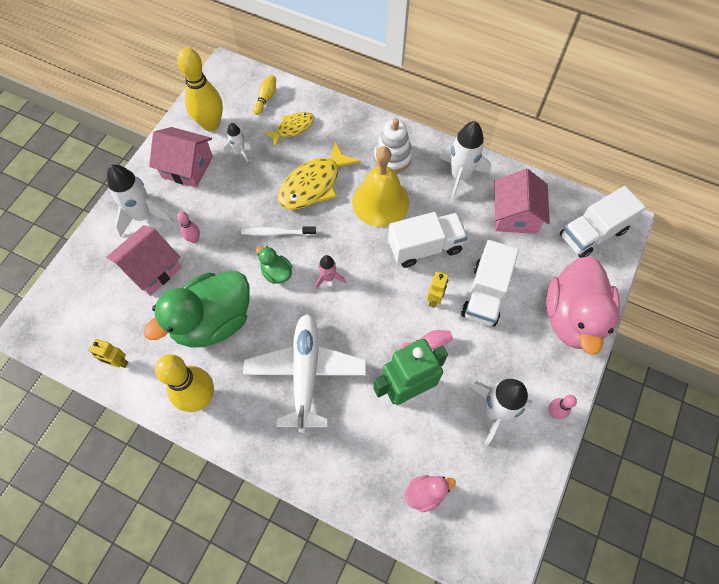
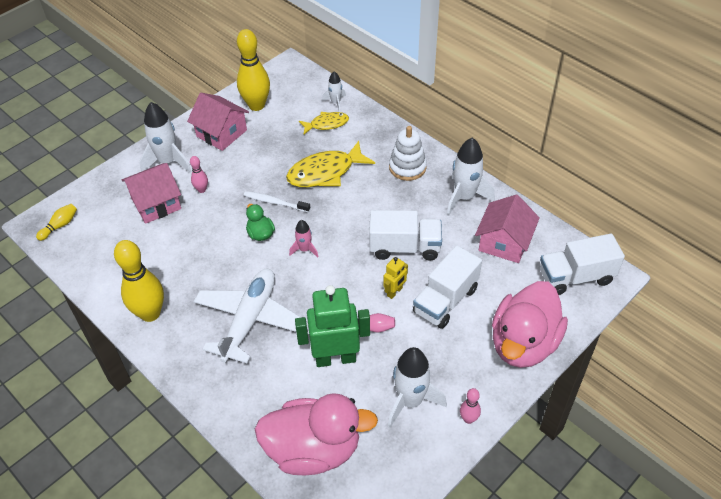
camera: 20 degrees right, 15 degrees down
yellow robot [88,339,128,368] -> none
green duck [144,271,250,348] -> none
white rocket [223,123,248,162] -> white rocket moved to [322,72,346,112]
yellow bowling pin [253,75,276,115] -> yellow bowling pin moved to [36,204,77,241]
yellow bell [352,146,409,227] -> none
pink duck [404,475,456,512] -> pink duck [255,393,378,475], size x2.29

